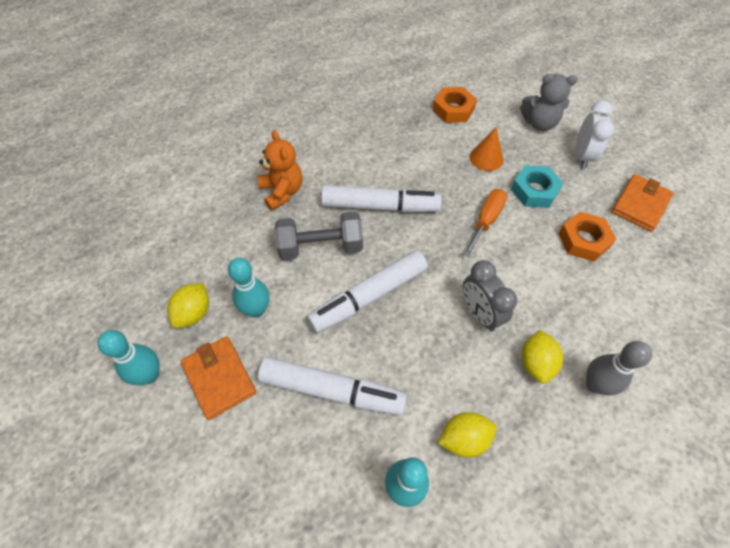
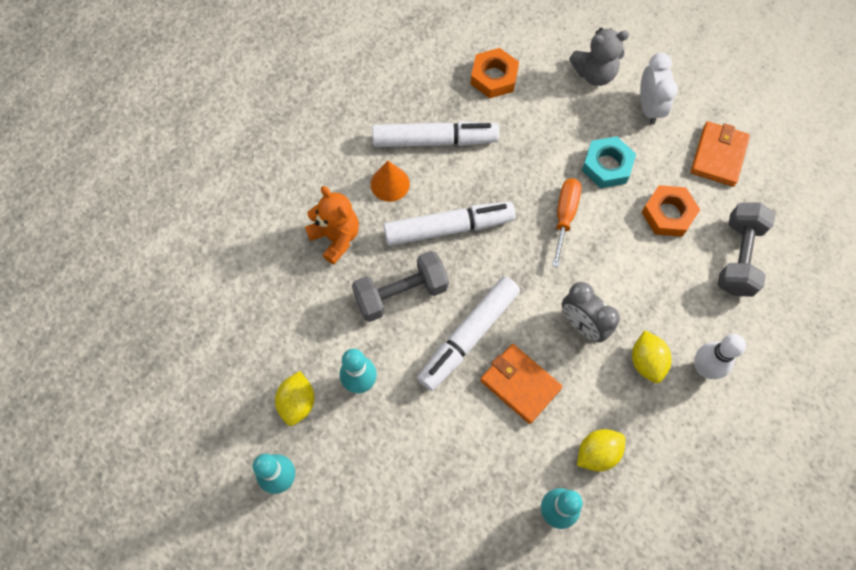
camera: 15 degrees left, 10 degrees up
orange wallet [181,336,257,420] -> orange wallet moved to [480,344,562,424]
white marker [258,357,407,415] -> white marker moved to [372,121,499,147]
orange cone [470,127,503,171] -> orange cone moved to [371,161,410,202]
grey bowling pin [586,341,652,396] -> white bowling pin [694,334,746,379]
none -> grey dumbbell [717,202,775,297]

